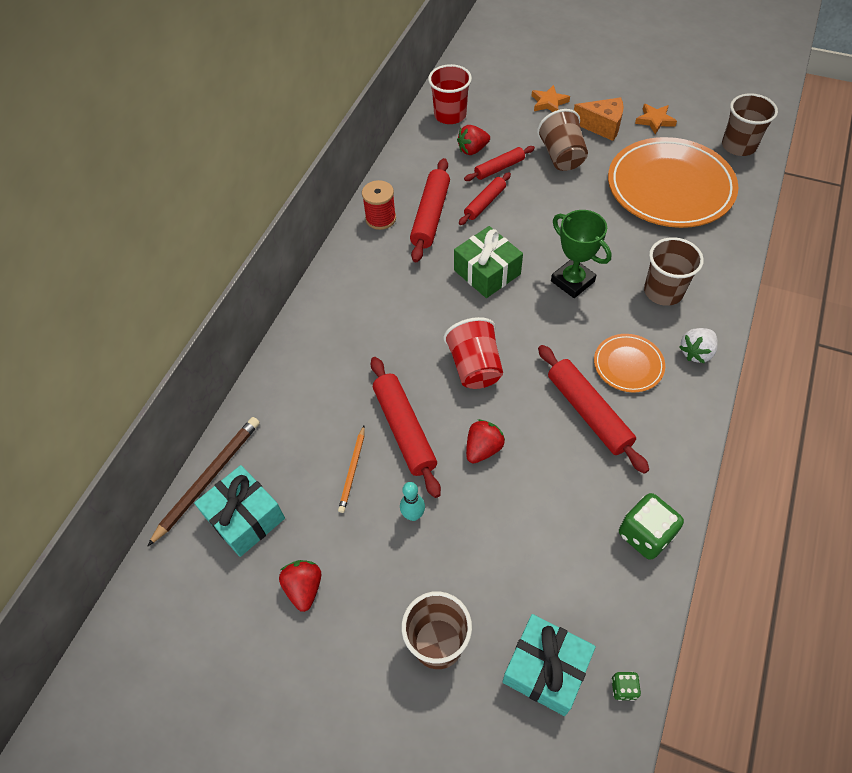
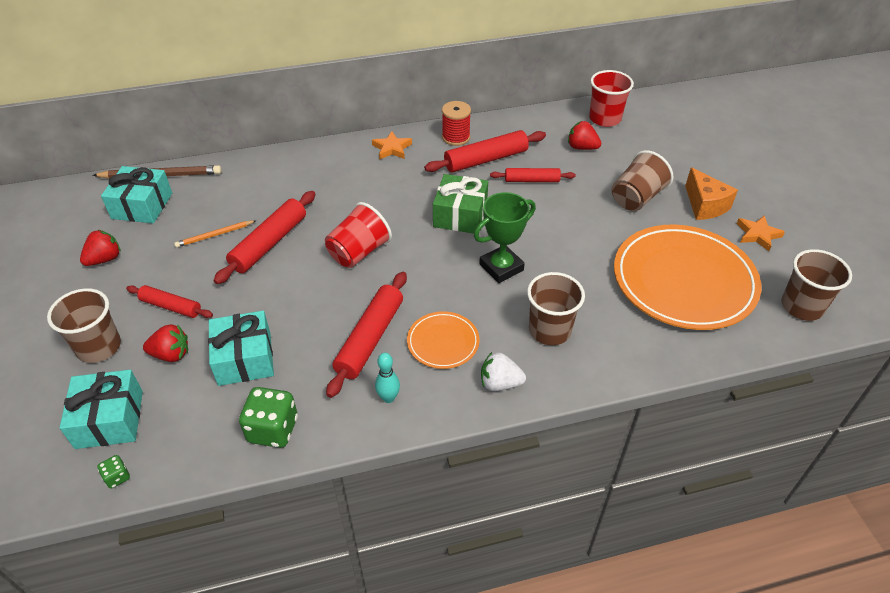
camera: 50 degrees right, 10 degrees down
turquoise bowling pin [400,482,425,521] -> turquoise bowling pin moved to [375,353,400,403]
red rolling pin [464,146,535,181] -> red rolling pin moved to [126,285,213,318]
red strawberry [466,419,505,463] -> red strawberry moved to [143,324,188,362]
orange star [531,85,570,112] -> orange star moved to [372,131,412,160]
green trophy [551,210,612,298] -> green trophy turned 45 degrees clockwise [474,192,536,283]
none -> turquoise gift [208,311,274,386]

